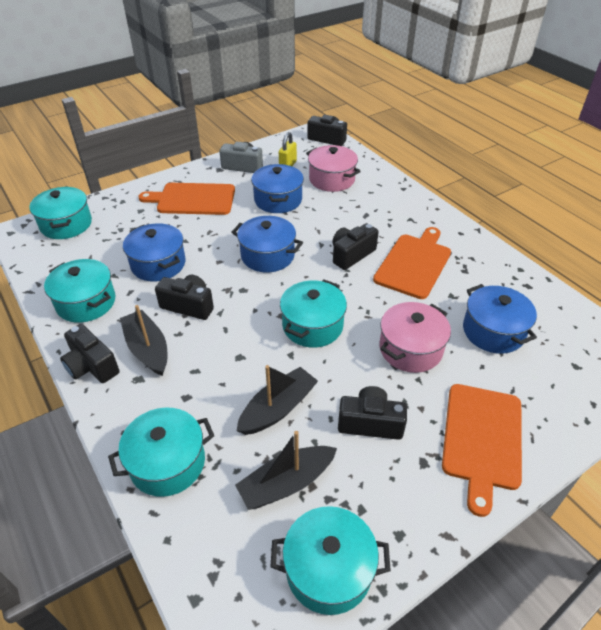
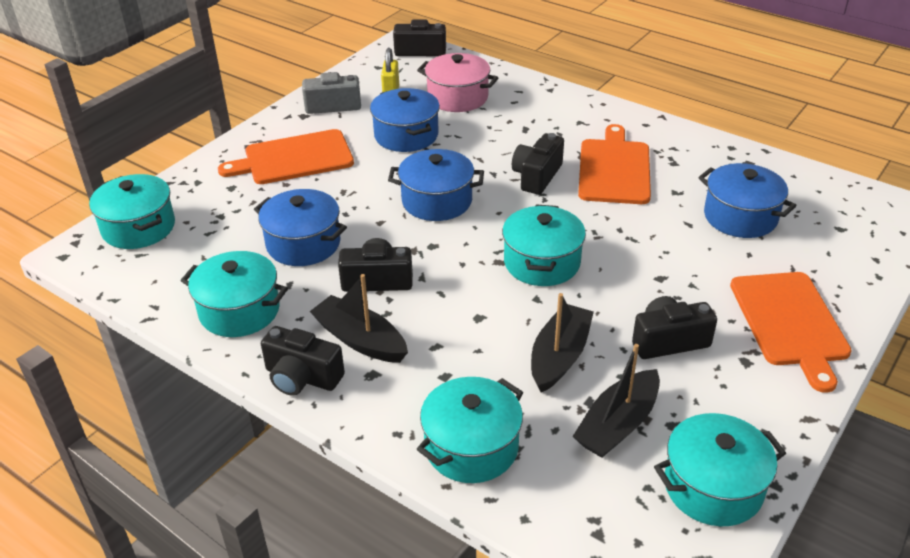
camera: 20 degrees left, 5 degrees down
pink pot [380,302,451,373] -> none

